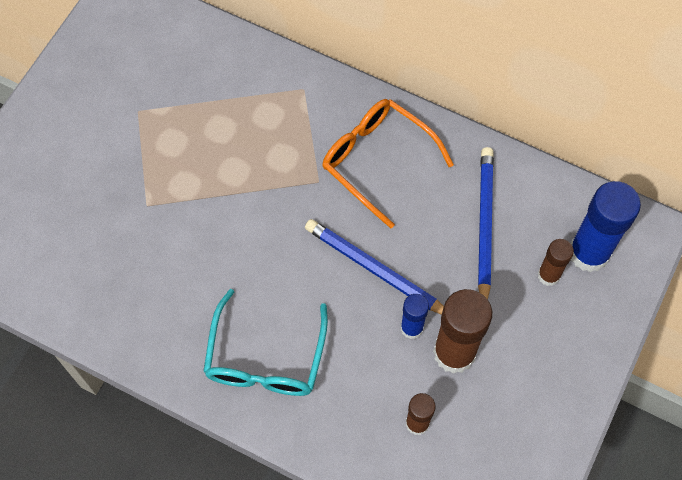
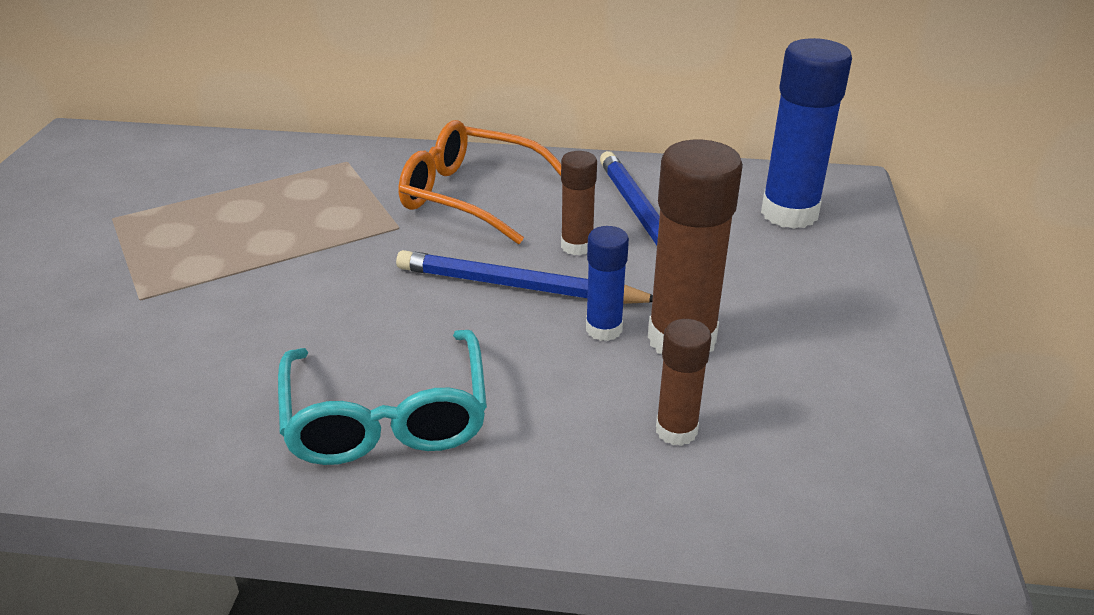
camera: 20 degrees left, 30 degrees down
brown glue stick [538,239,574,286] -> brown glue stick moved to [561,151,597,255]

